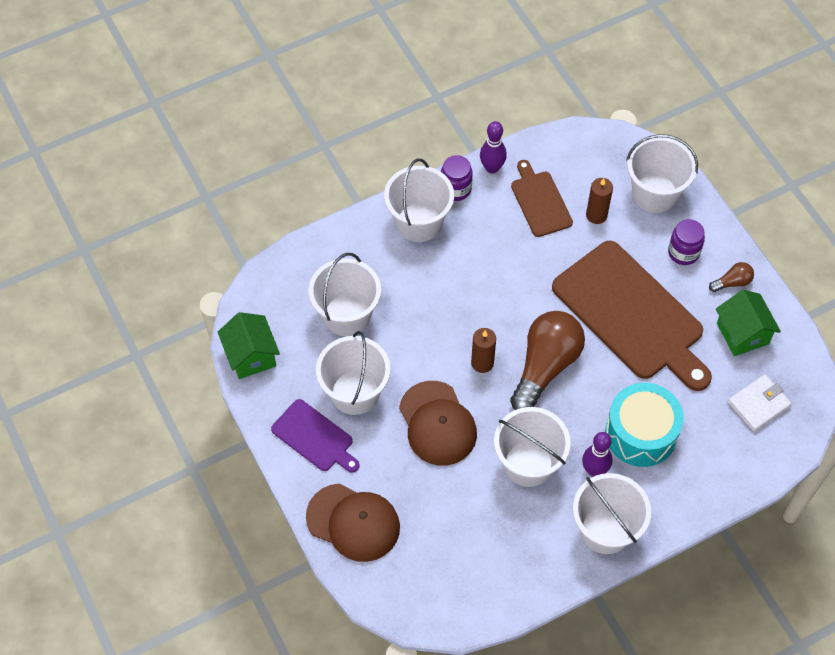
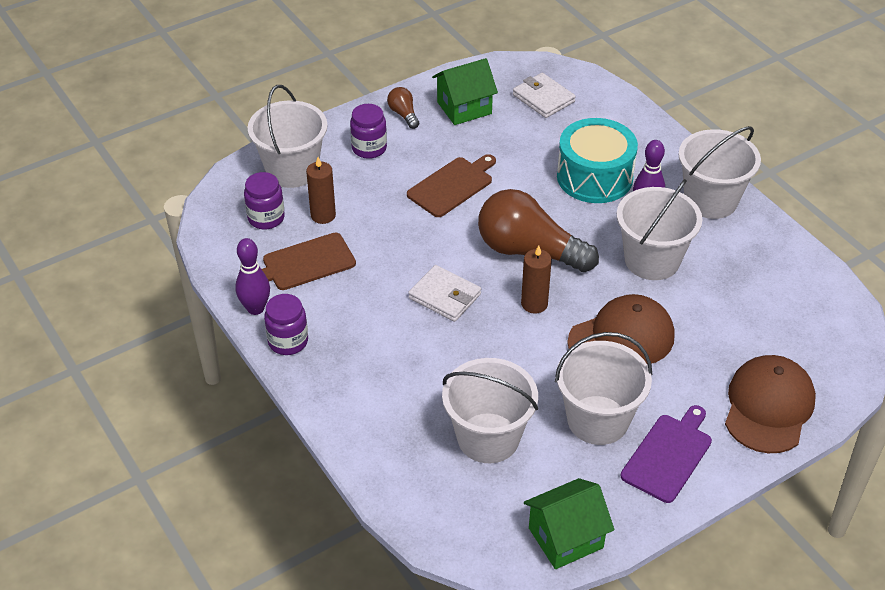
camera: 95 degrees left, 15 degrees down
white bucket [384,159,454,242] -> none
brown cutting board [552,241,712,391] -> brown cutting board [407,154,496,217], size x0.51
none -> purple jar [244,172,285,229]
none -> white wallet [408,265,481,322]

